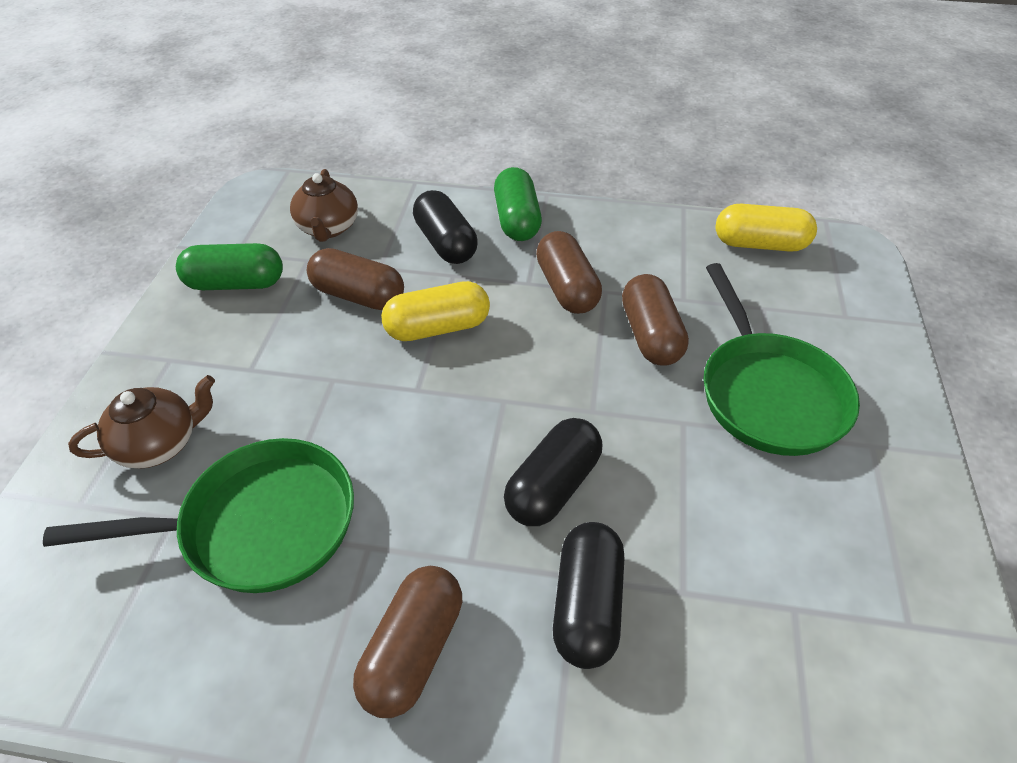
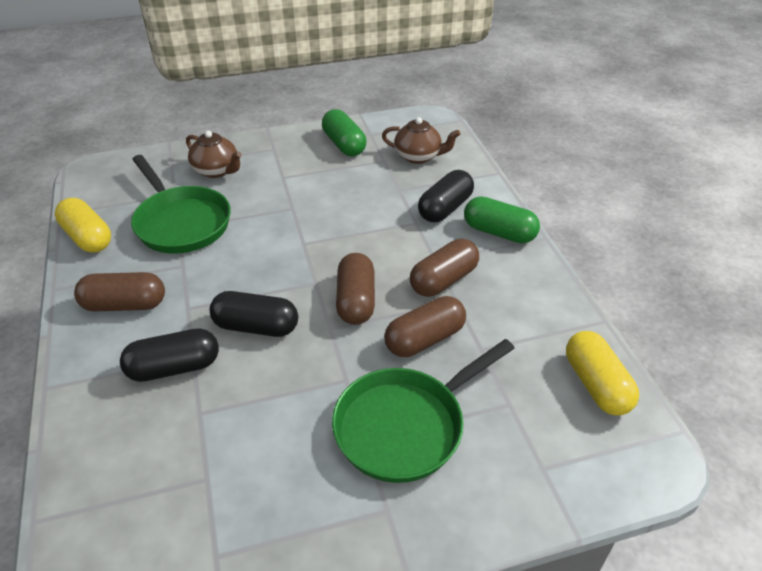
camera: 65 degrees right, 5 degrees down
brown teapot [290,169,358,242] -> brown teapot turned 135 degrees counterclockwise [382,117,460,164]
brown capsule [307,248,404,310] -> brown capsule moved to [336,253,375,325]
yellow capsule [381,281,490,341] -> yellow capsule moved to [55,198,111,253]
green capsule [494,167,542,241] -> green capsule turned 60 degrees clockwise [464,196,540,243]

